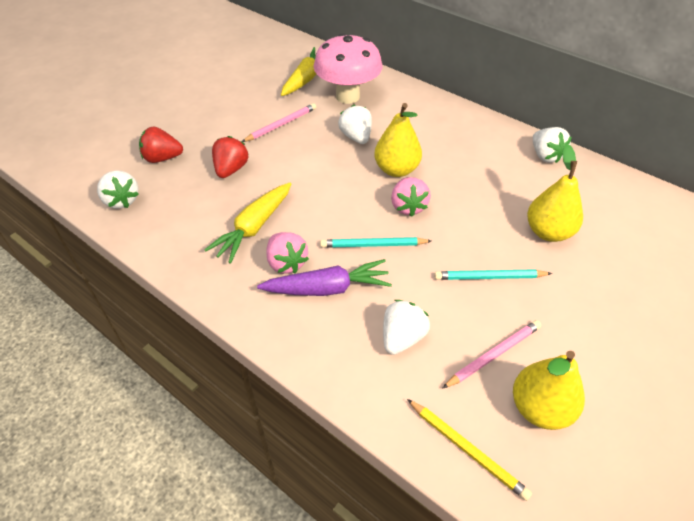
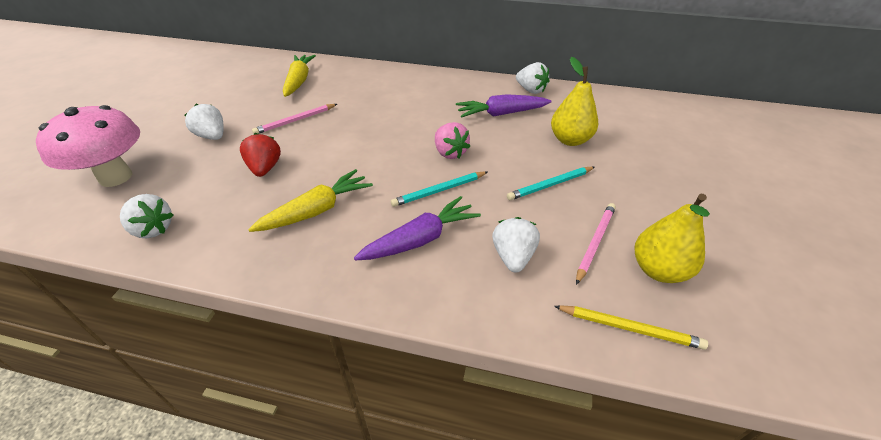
camera: 25 degrees left, 5 degrees down
red strawberry [139,126,183,163] -> none
yellow carrot [204,183,291,264] -> yellow carrot turned 135 degrees counterclockwise [248,169,373,232]
pink pencil [242,103,316,142] -> pink pencil turned 150 degrees counterclockwise [252,104,337,134]
pink strawberry [266,232,309,274] -> none
pink mushroom [314,33,382,104] -> pink mushroom moved to [36,105,140,187]
white strawberry [338,105,372,144] -> white strawberry moved to [184,104,224,140]
yellow pear [374,103,422,177] -> none
none -> purple carrot [456,94,552,118]

